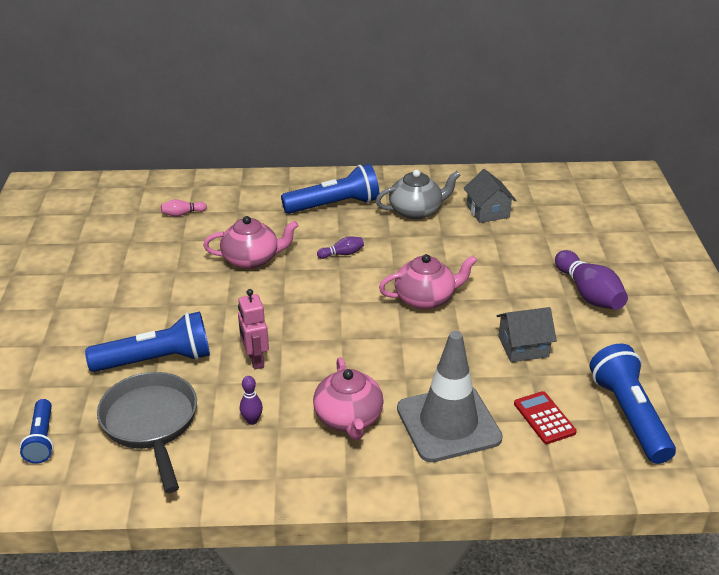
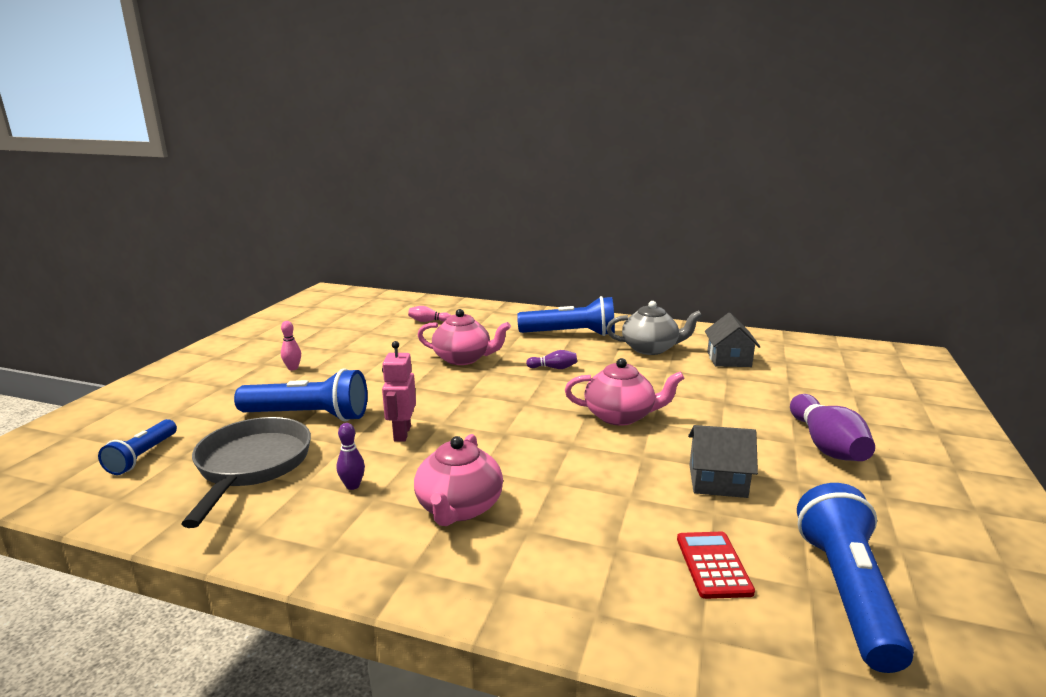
camera: 20 degrees right, 15 degrees down
grey traffic cone [397,331,503,462] -> none
none -> pink bowling pin [281,321,301,370]

